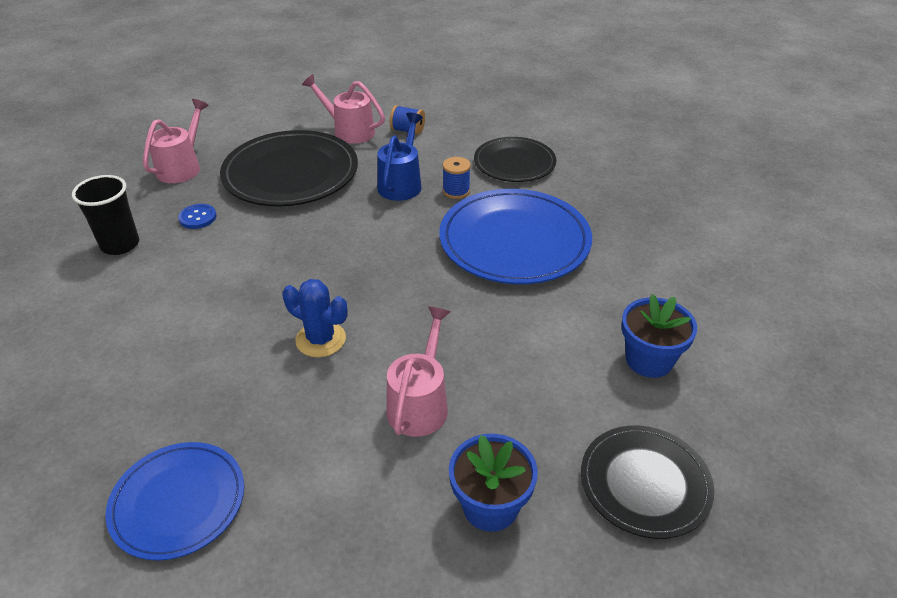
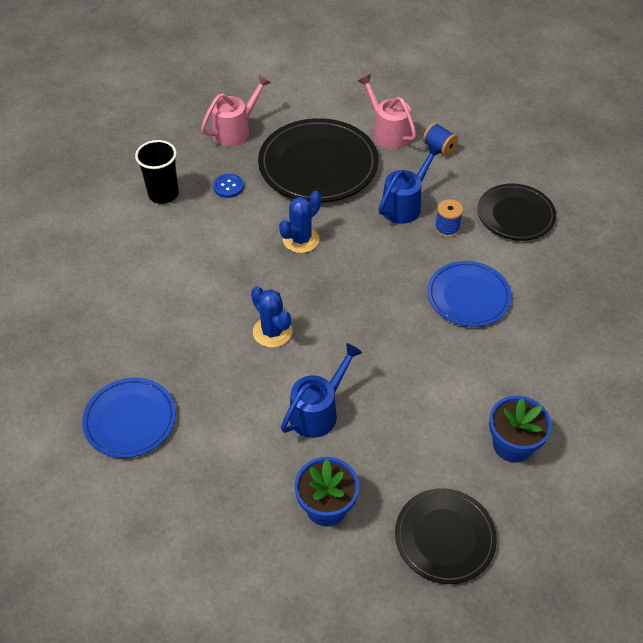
camera: 25 degrees right, 10 degrees up
pink watering can [386,306,451,437] -> blue watering can [281,343,362,438]
blue plate [439,189,592,284] -> blue plate [427,261,512,327], size x0.62
none -> blue cactus [279,191,321,253]

